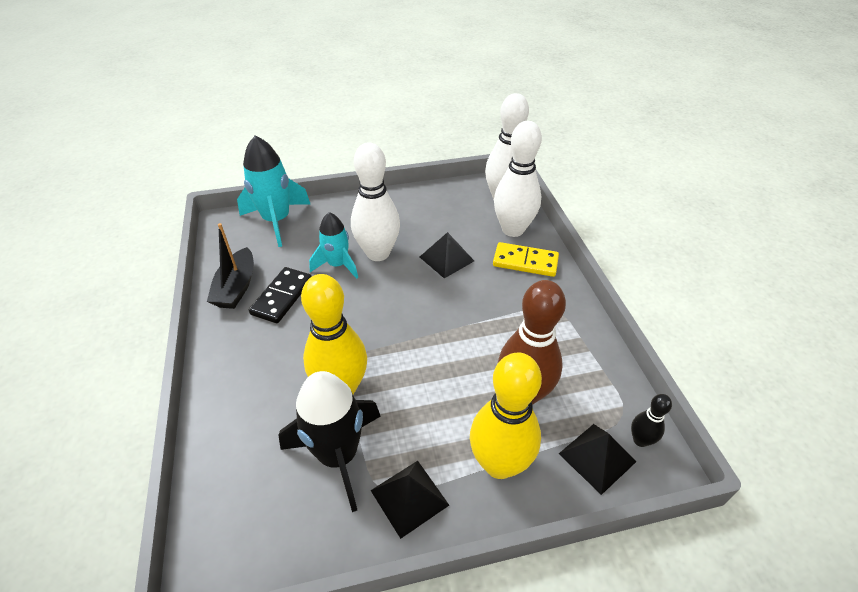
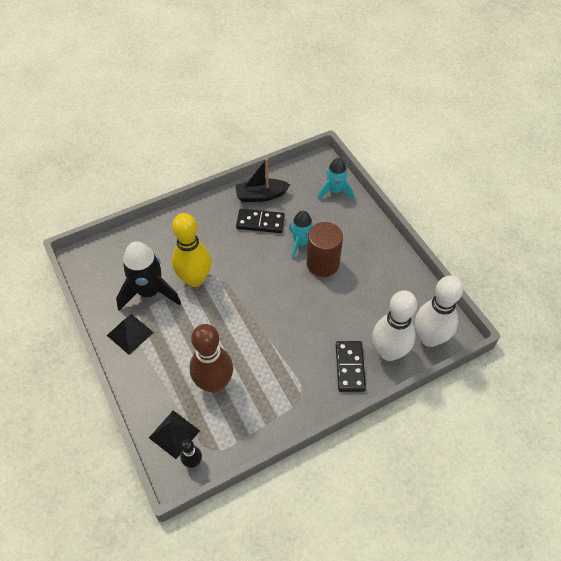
camera: 75 degrees right, 10 degrees up
turquoise rocket [237,136,310,247] -> turquoise rocket [318,158,354,200], size x0.64
white bowling pin [351,142,400,261] -> brown cylinder [307,222,343,277]
black pyramid [420,232,474,278] -> none
yellow bowling pin [470,352,542,479] -> none
yellow domino [493,242,559,277] -> black domino [336,341,366,392]

